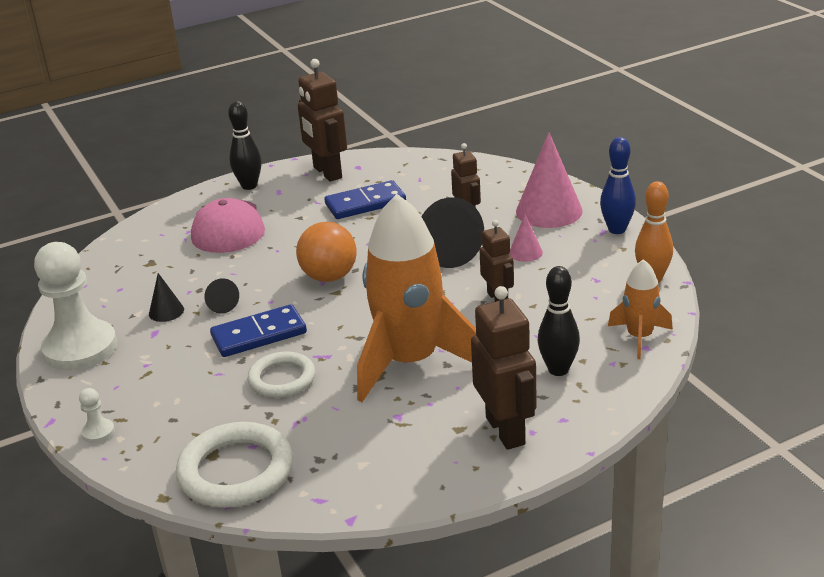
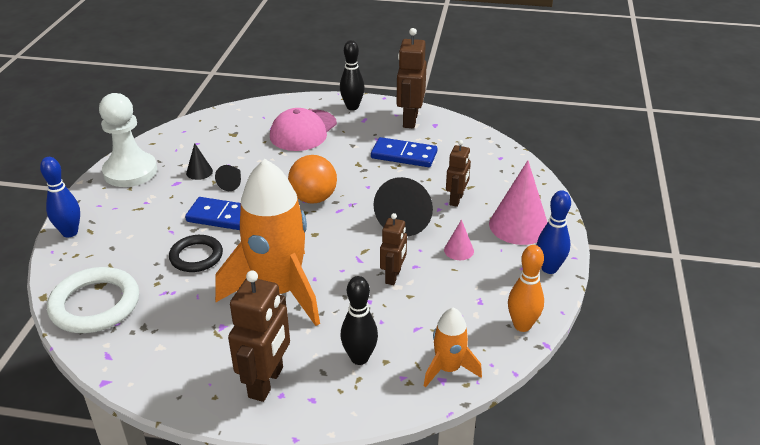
camera: 35 degrees right, 5 degrees up
white pawn [79,388,115,443] -> blue bowling pin [40,157,80,238]
white ring [247,351,315,398] -> black ring [169,235,223,272]

